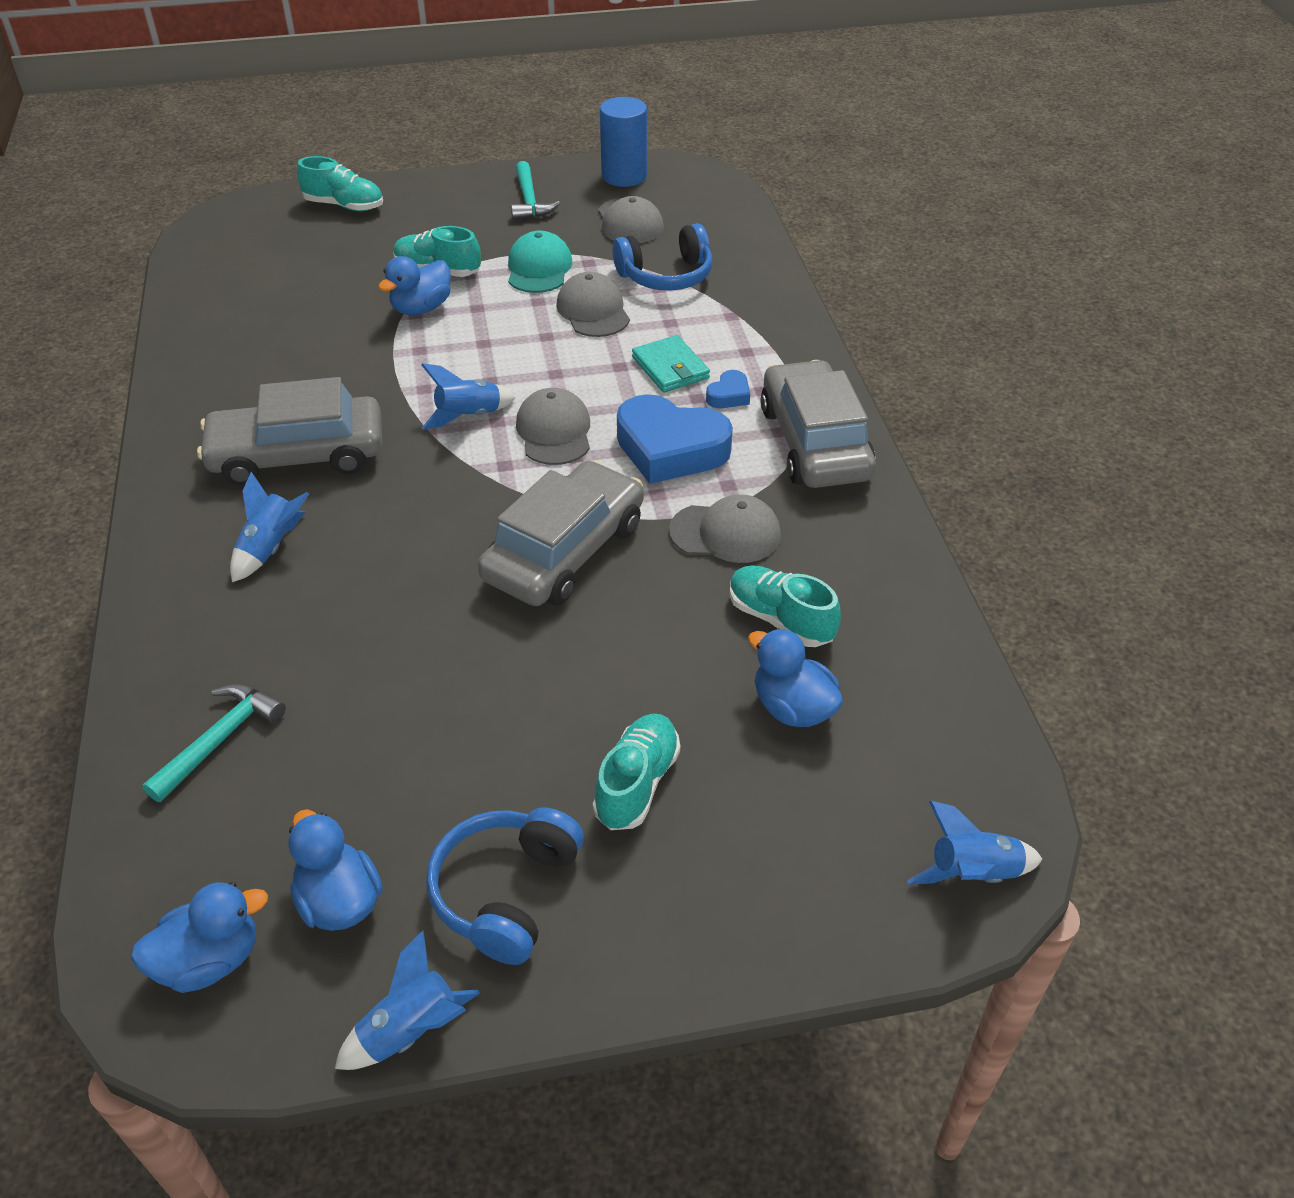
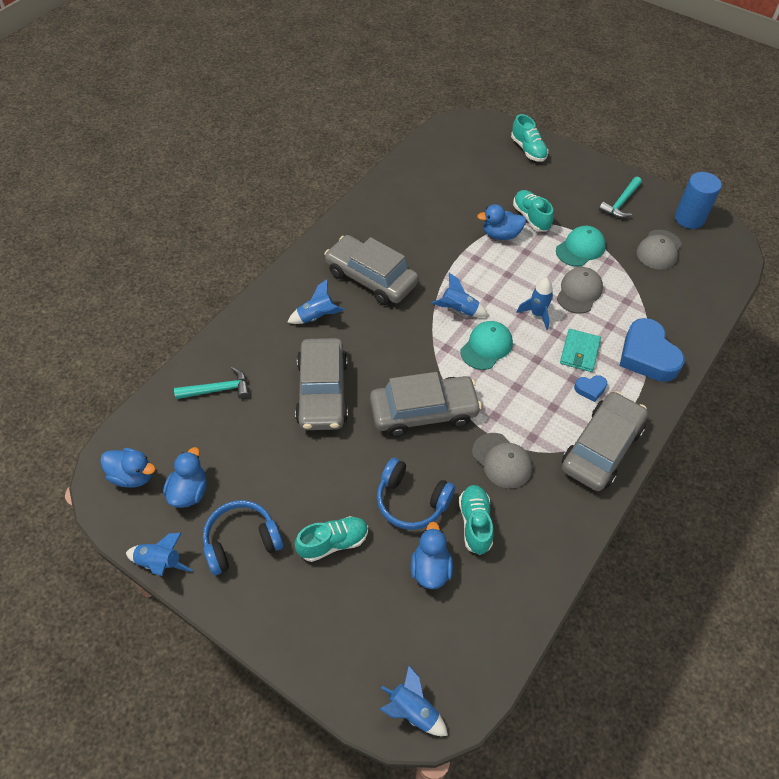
camera: 45 degrees right, 10 degrees up
grey cap [516,388,590,465] -> turquoise cap [461,321,513,370]
blue headphones [613,223,712,291] -> blue headphones moved to [377,458,455,530]
blue heart [617,394,733,484] -> blue heart moved to [619,318,685,382]
none -> grey car [295,338,348,430]
none -> blue rocket [516,278,553,330]

